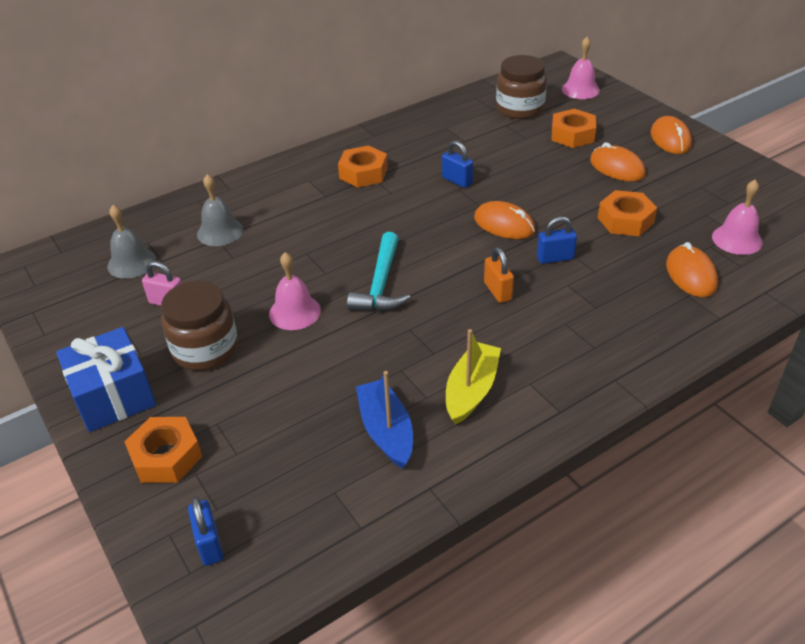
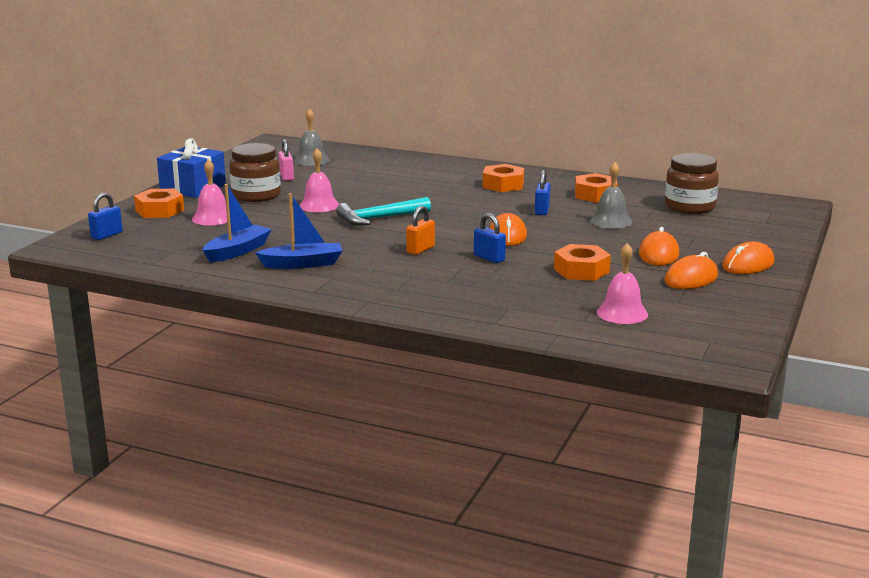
camera: 55 degrees right, 20 degrees down
grey bell [197,174,243,246] -> grey bell moved to [590,162,632,229]
yellow boat [446,329,501,425] -> blue boat [255,193,342,269]
orange nut [552,109,596,148] -> orange nut moved to [575,173,618,203]
pink bell [562,37,600,99] -> pink bell moved to [192,159,227,225]
orange mouse [666,242,718,297] -> orange mouse moved to [665,252,718,289]

